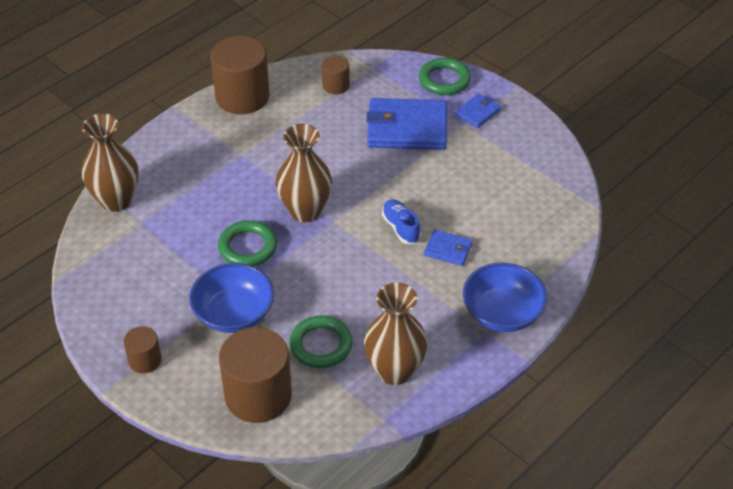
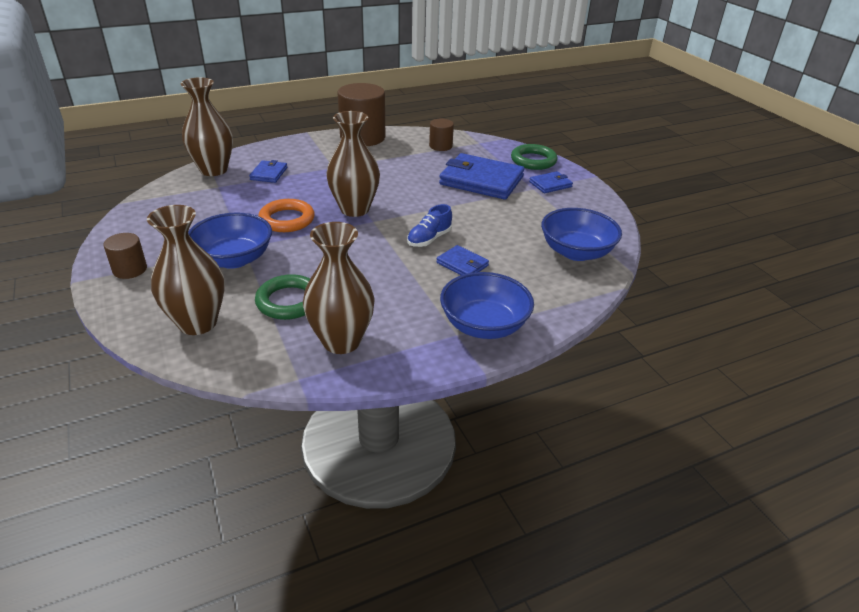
camera: 20 degrees right, 10 degrees down
green ring [218,220,277,266] -> orange ring [258,199,315,232]
brown cylinder [219,327,292,423] -> brown vase [147,205,225,335]
blue shoe [382,199,421,244] -> blue shoe turned 135 degrees counterclockwise [407,204,452,247]
none -> blue wallet [249,160,287,183]
none -> blue bowl [541,208,622,261]

